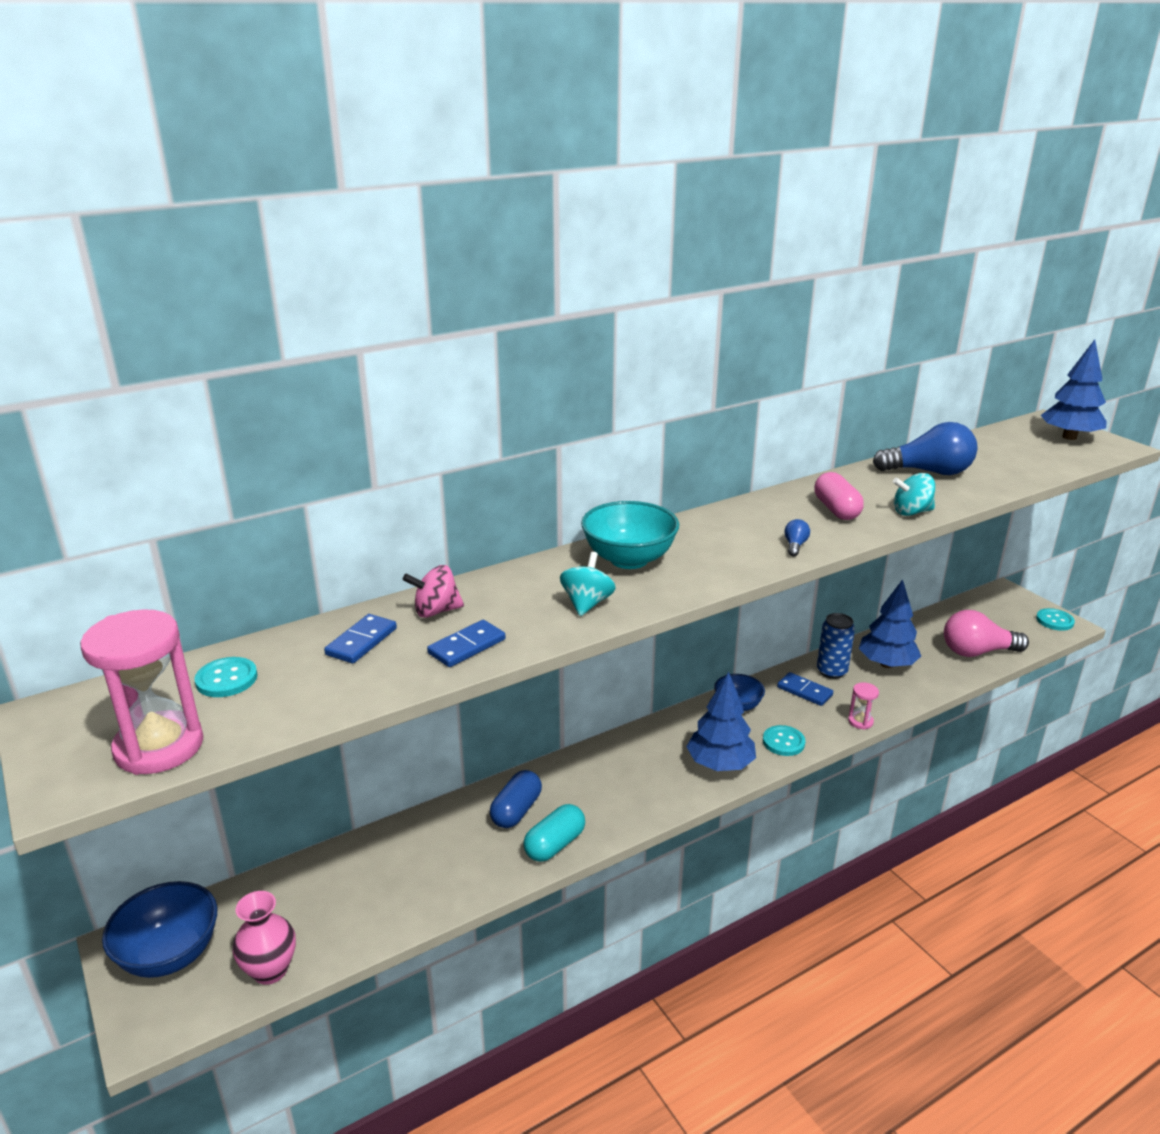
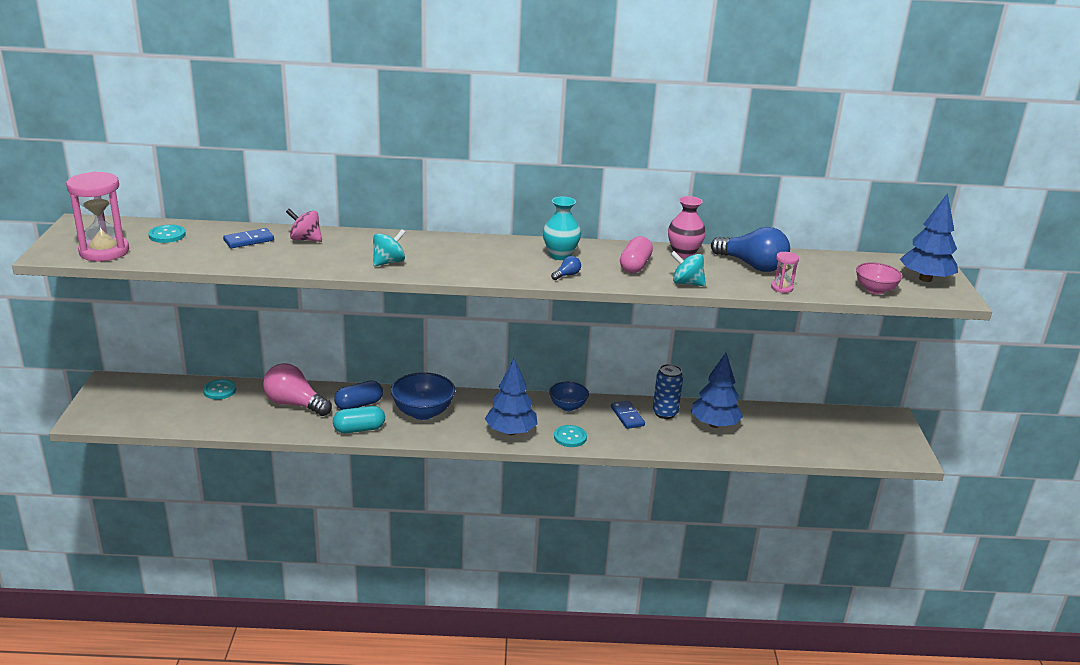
camera: 30 degrees right, 0 degrees up
blue bowl [102,881,217,978] -> blue bowl moved to [391,372,455,420]
pink vase [232,891,296,985] -> pink vase moved to [668,196,706,259]
blue domino [427,620,505,667] -> none
turquoise bowl [581,501,679,569] -> none
pink hourglass [848,683,879,729] -> pink hourglass moved to [771,252,799,293]
pink light bulb [944,610,1029,657] -> pink light bulb moved to [263,363,332,416]
turquoise button [1036,608,1075,631] -> turquoise button moved to [203,379,236,400]
none -> turquoise vase [543,196,581,260]
none -> pink bowl [856,262,903,294]

